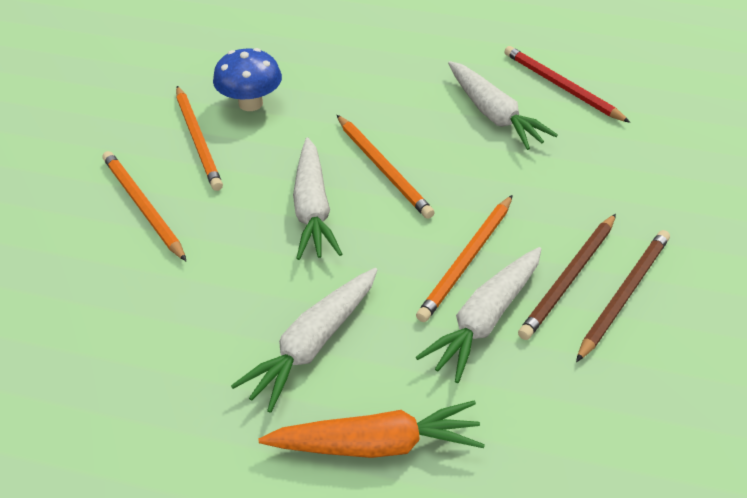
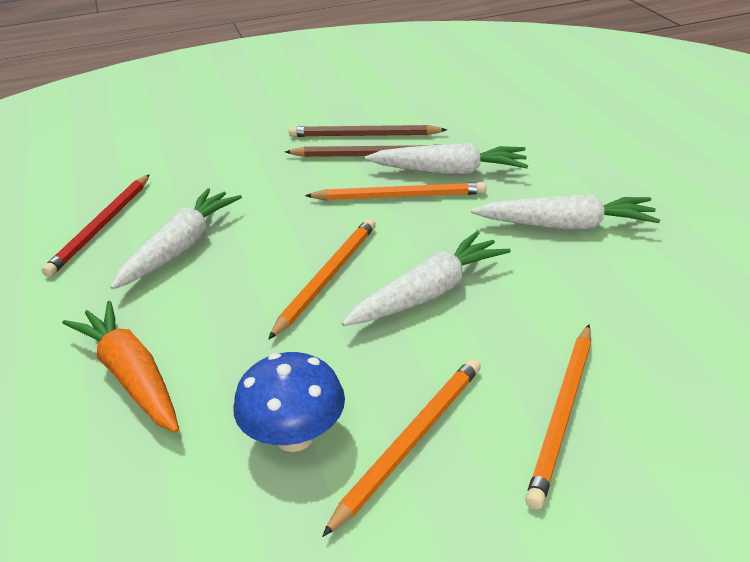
camera: 120 degrees left, 10 degrees down
orange carrot [258,400,485,458] -> orange carrot moved to [62,301,179,433]

